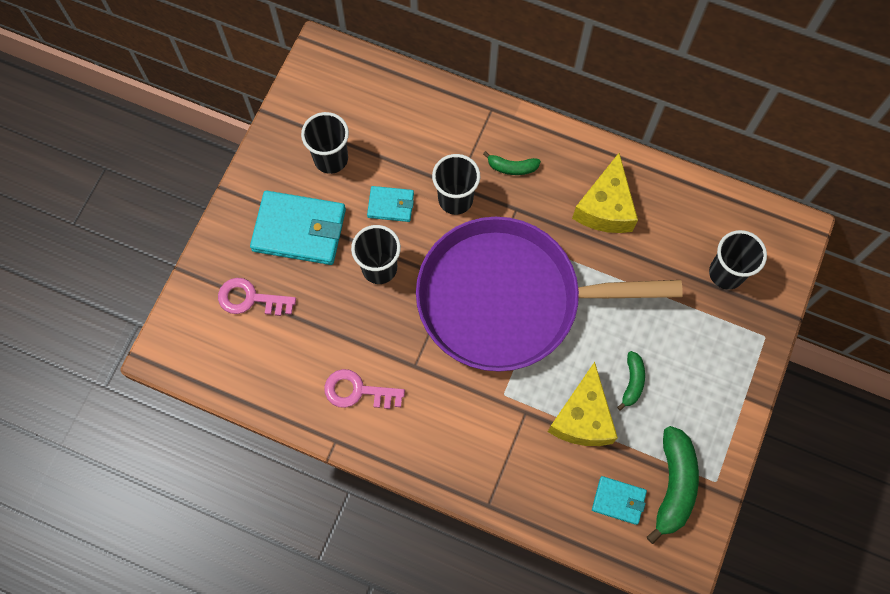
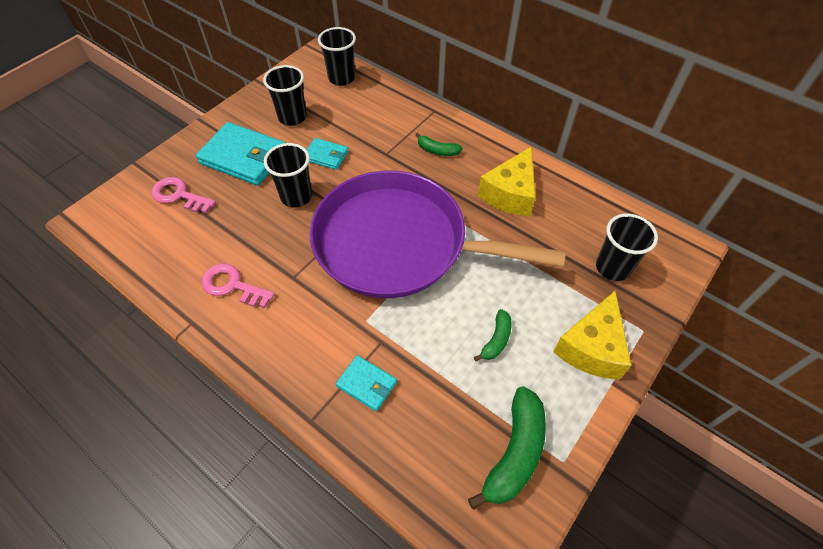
camera: 15 degrees right, 15 degrees down
black cup [432,154,480,215] -> black cup moved to [318,27,356,86]
yellow cheese [548,362,618,446] -> yellow cheese moved to [553,291,632,380]
turquoise wallet [592,476,647,525] -> turquoise wallet moved to [336,355,397,411]

